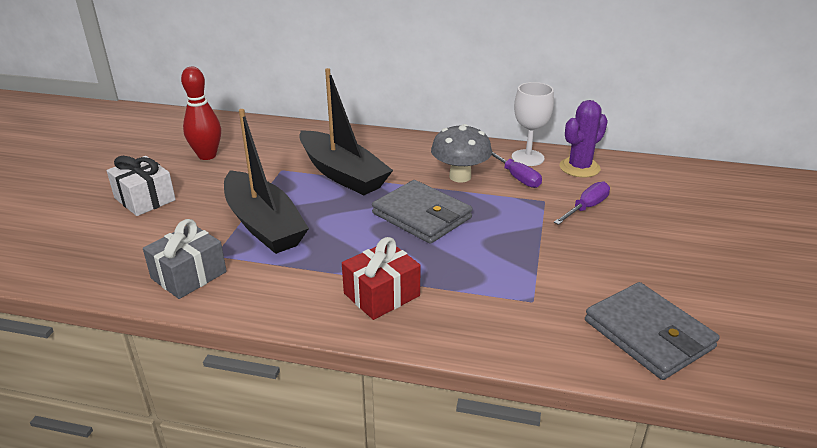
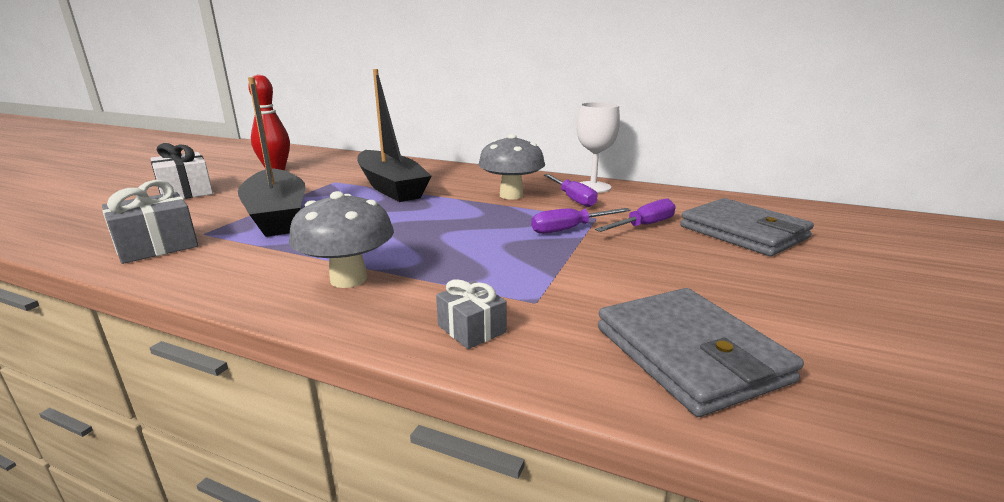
camera: 10 degrees right, 10 degrees down
red gift [342,237,421,320] -> grey mushroom [289,191,394,288]
grey wallet [372,180,473,244] -> grey wallet moved to [680,198,814,256]
purple cactus [560,100,608,178] -> none
none -> grey gift [436,279,506,349]
none -> purple screwdriver [531,208,631,234]

